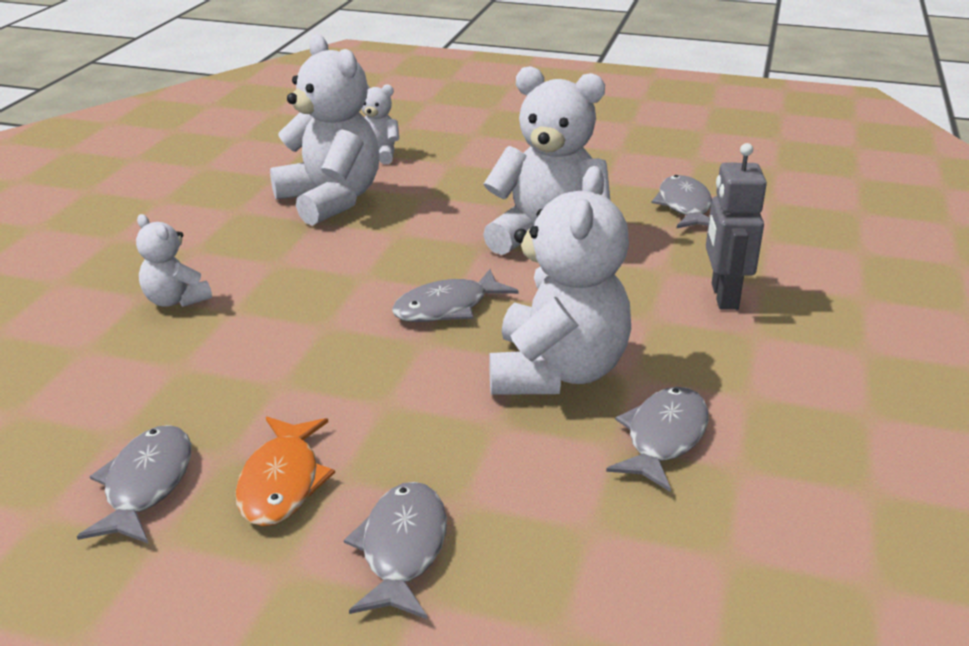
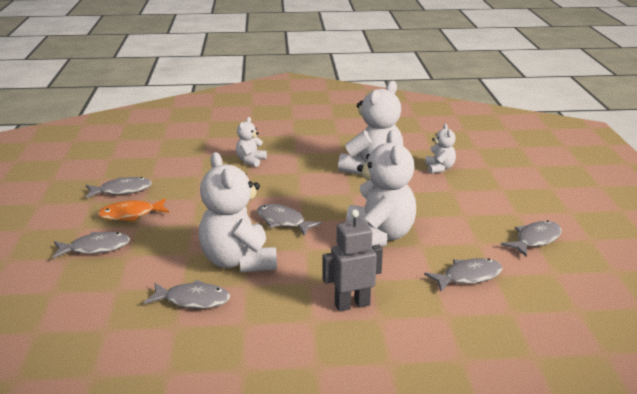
camera: 70 degrees right, 5 degrees down
white teddy bear [489,166,631,395] -> white teddy bear turned 75 degrees clockwise [198,152,277,272]
none -> grey fish [501,220,562,257]

